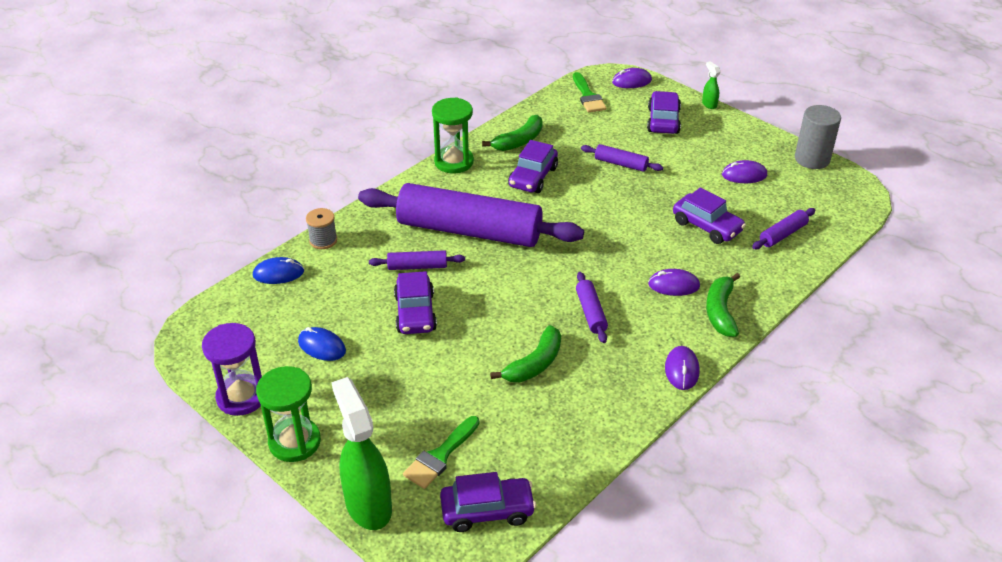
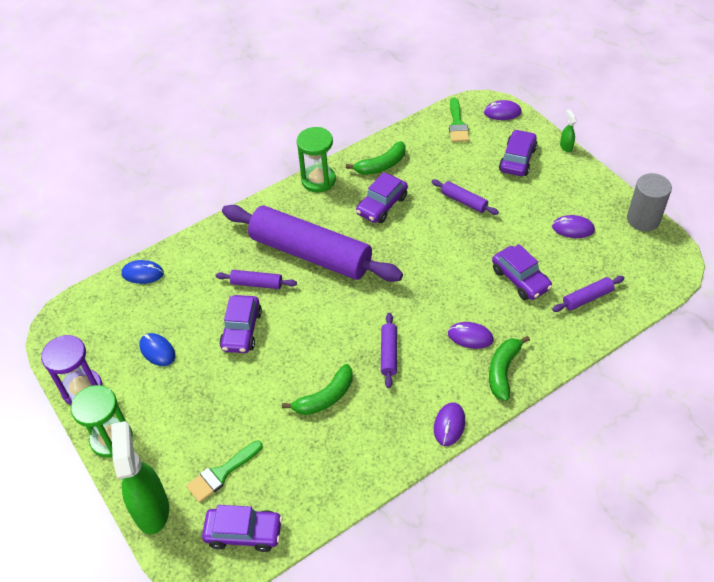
camera: 15 degrees right, 10 degrees up
grey spool [306,208,337,249] -> none

